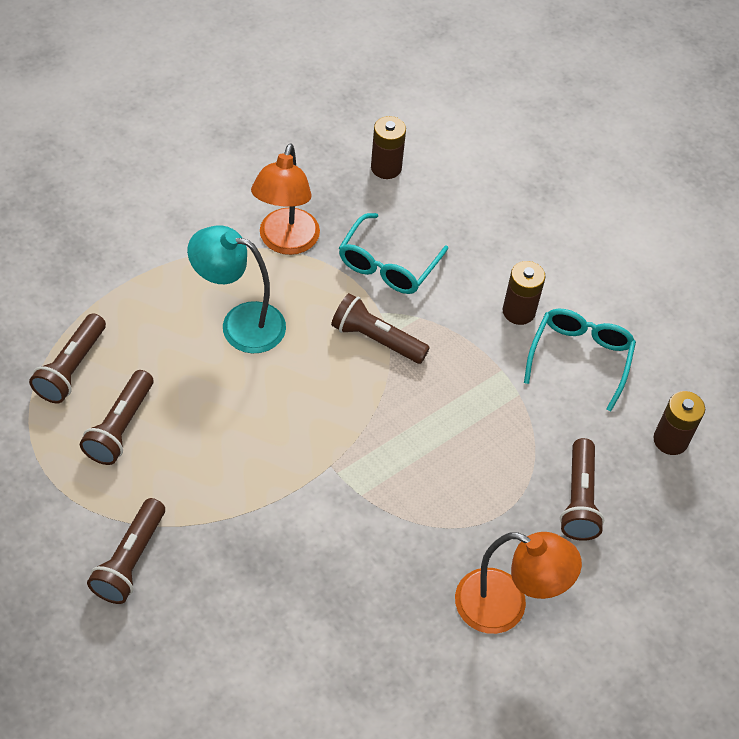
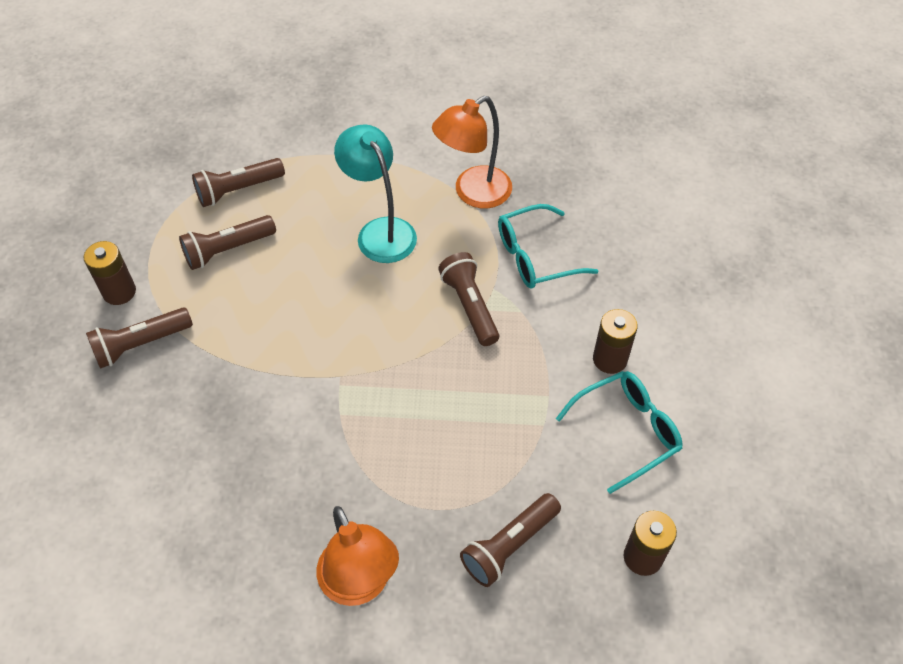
camera: 45 degrees right, 0 degrees up
brown battery [371,116,406,179] -> brown battery moved to [84,241,136,305]

